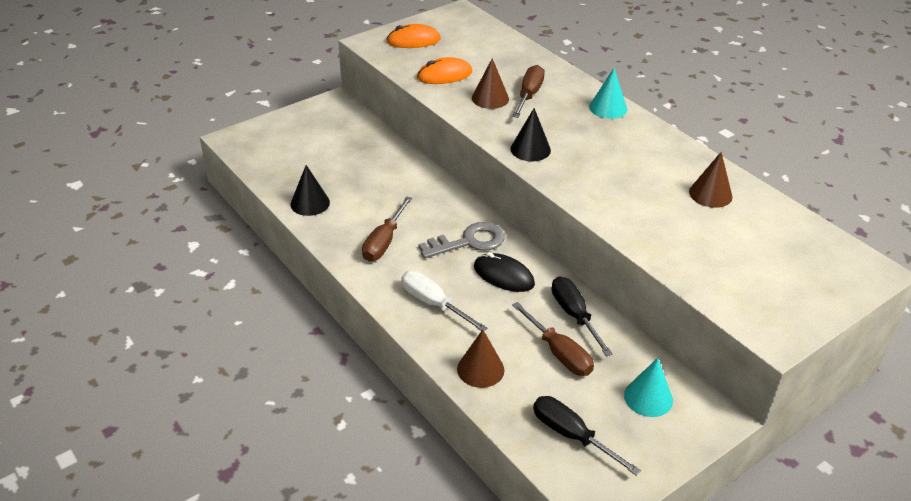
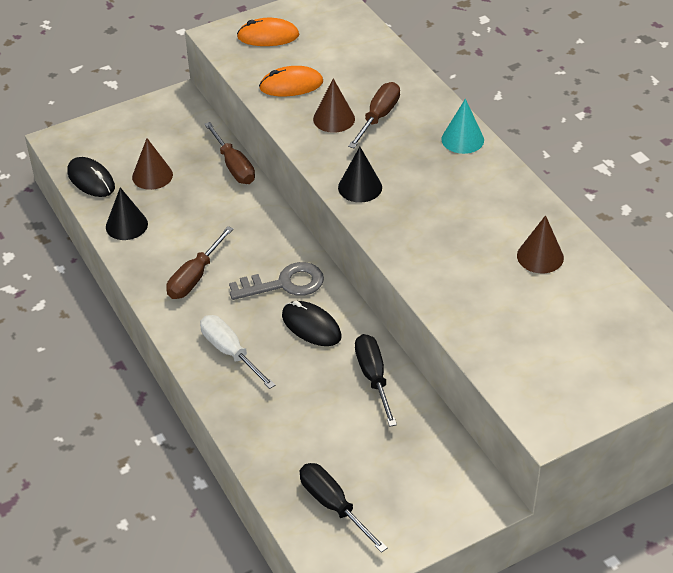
camera: 10 degrees right, 5 degrees up
brown cone [457,329,505,388] -> brown cone moved to [132,138,173,190]
brown screwdriver [512,302,594,376] -> brown screwdriver moved to [204,122,255,184]
turquoise cone [624,358,673,417] -> none
none -> black mouse [67,157,115,197]

